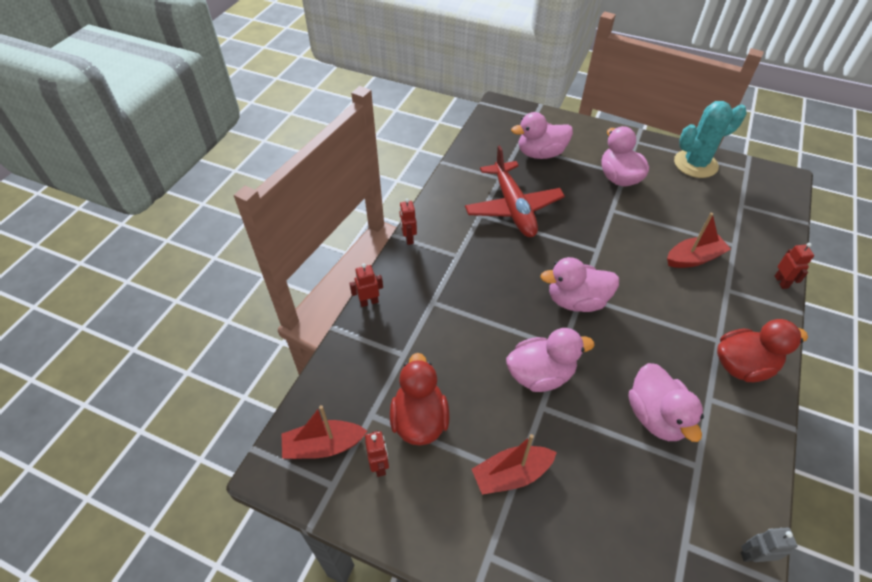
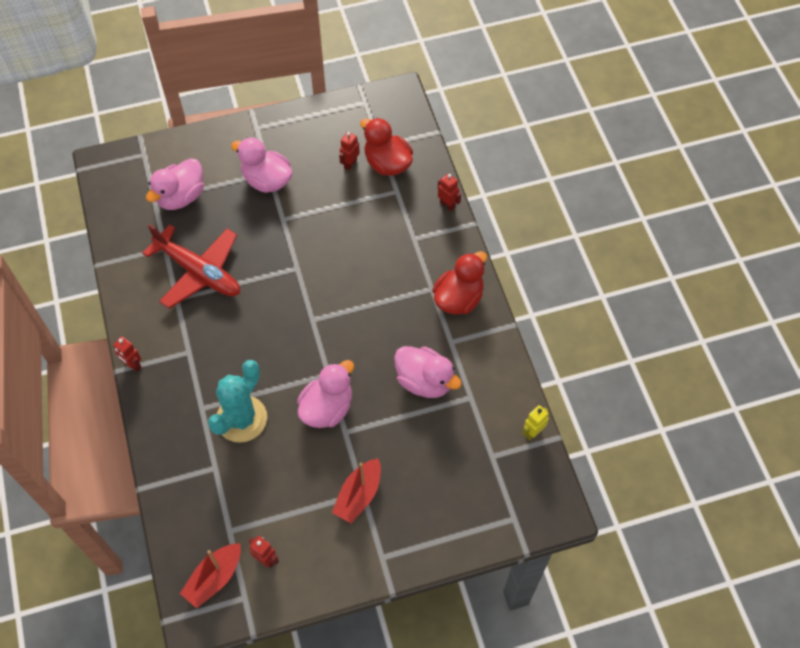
camera: 40 degrees left, 10 degrees up
red robot [349,263,383,307] -> red robot moved to [339,132,360,170]
red duck [390,353,449,446] -> red duck moved to [360,118,413,176]
pink duck [540,257,619,312] -> none
red boat [667,213,731,268] -> none
turquoise cactus [674,101,747,178] -> turquoise cactus moved to [208,360,267,443]
grey robot [741,528,797,562] -> yellow robot [522,405,549,440]

